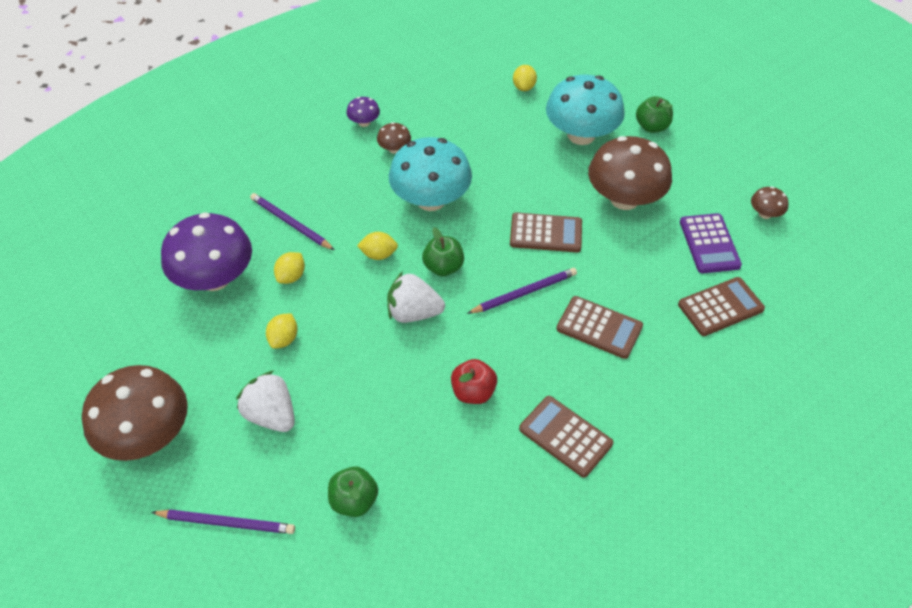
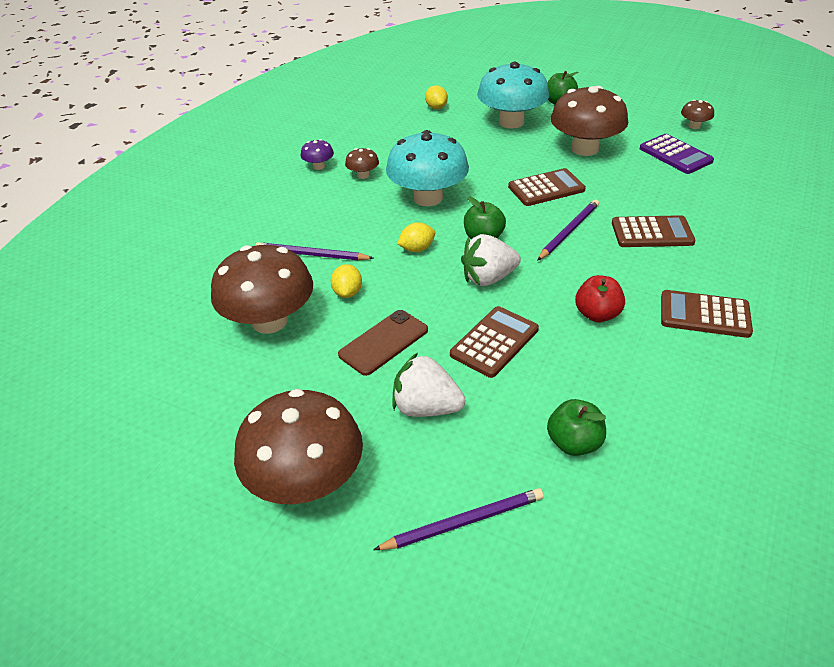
camera: 25 degrees left, 10 degrees down
purple mushroom [161,212,252,291] -> brown mushroom [211,245,313,334]
yellow lemon [266,313,298,349] -> brown phone [338,310,428,376]
brown calculator [678,277,765,336] -> brown calculator moved to [450,306,539,378]

